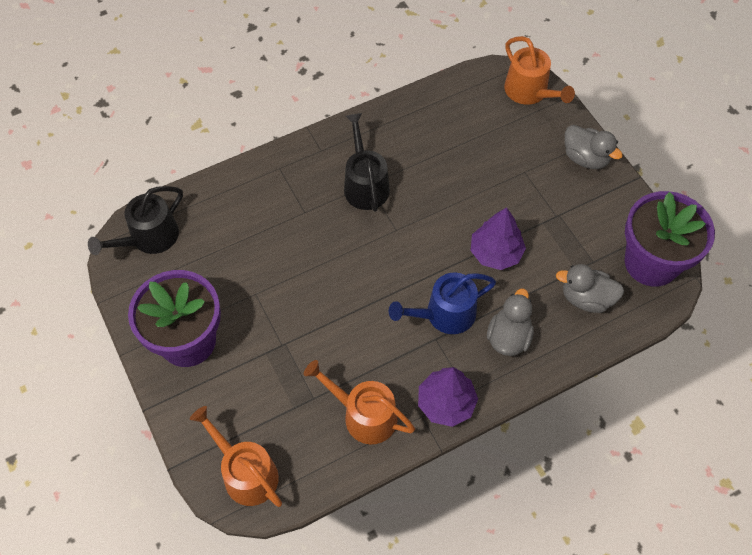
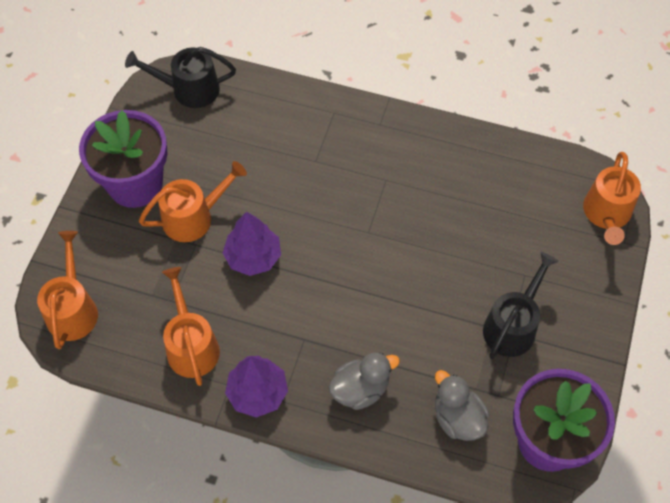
camera: 45 degrees right, 0 degrees up
black watering can [344,113,390,211] -> black watering can moved to [483,252,559,359]
blue watering can [389,272,496,334] -> none
purple tree [471,207,526,270] -> purple tree moved to [223,212,281,276]
grey duck [565,125,623,169] -> none
none -> orange watering can [139,161,247,242]

